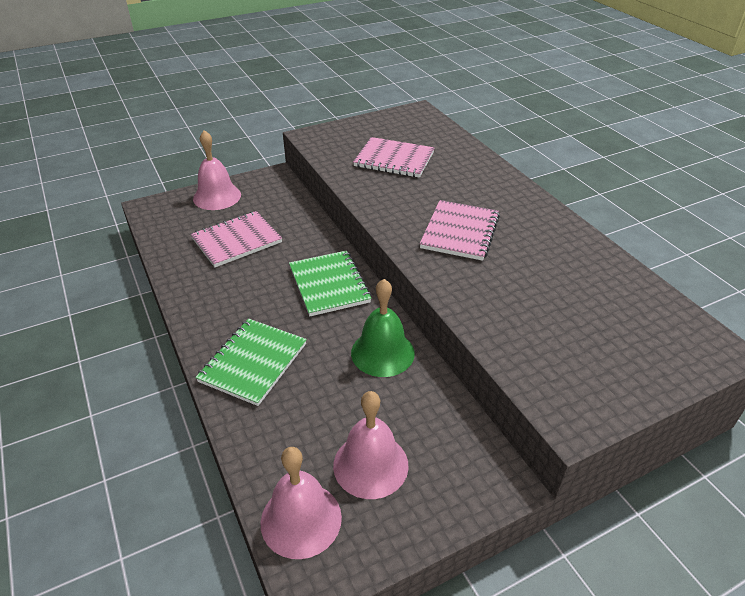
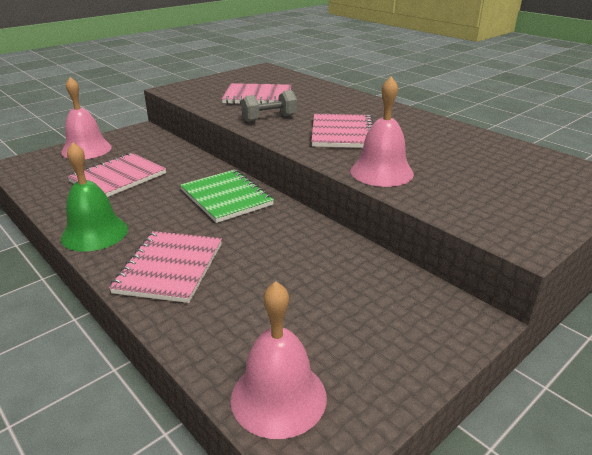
camera: 15 degrees left, 10 degrees down
green notebook [195,318,307,406] -> pink notebook [109,231,222,303]
pink bell [333,391,409,499] -> pink bell moved to [350,76,414,187]
green bell [351,279,415,377] -> green bell moved to [61,142,128,252]
none -> grey dumbbell [241,90,297,122]

